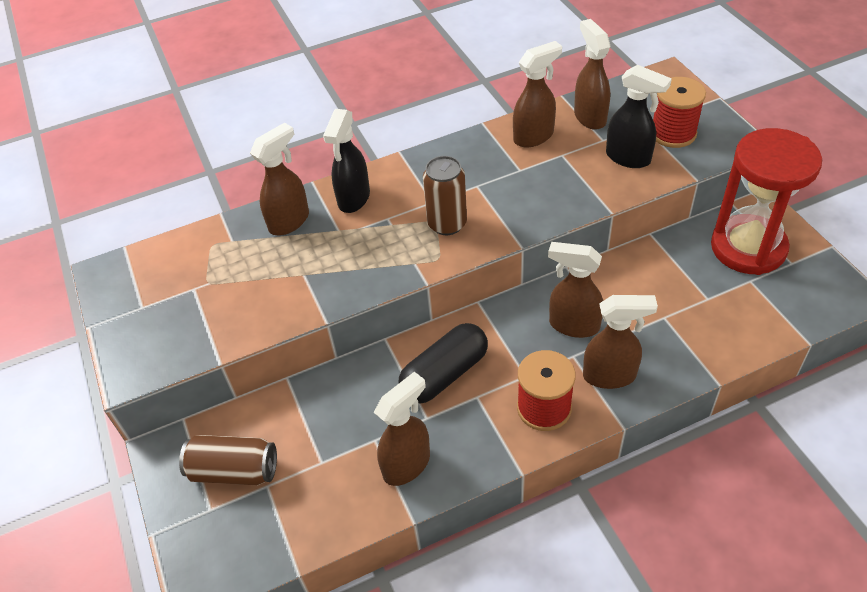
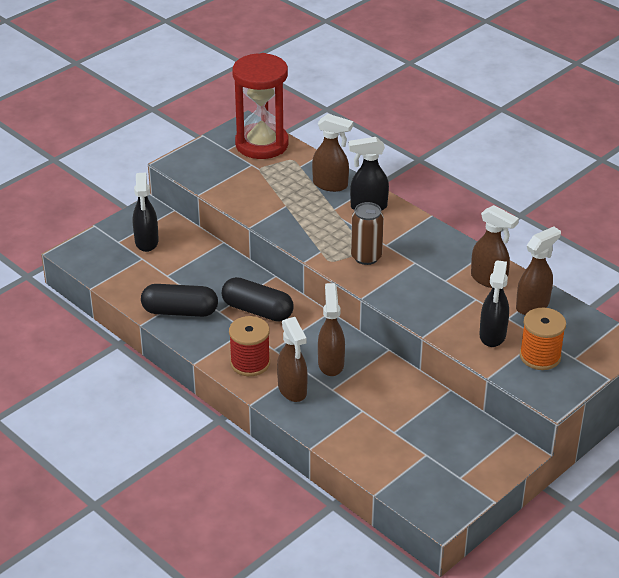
camera: 65 degrees right, 10 degrees down
brown can [179,435,277,485] -> black spray bottle [133,173,159,252]
brown spray bottle [374,372,430,486] -> black capsule [141,284,218,317]
red spool [653,77,706,148] -> orange spool [520,308,566,370]
red hourglass [711,128,822,275] -> red hourglass moved to [232,53,289,159]

